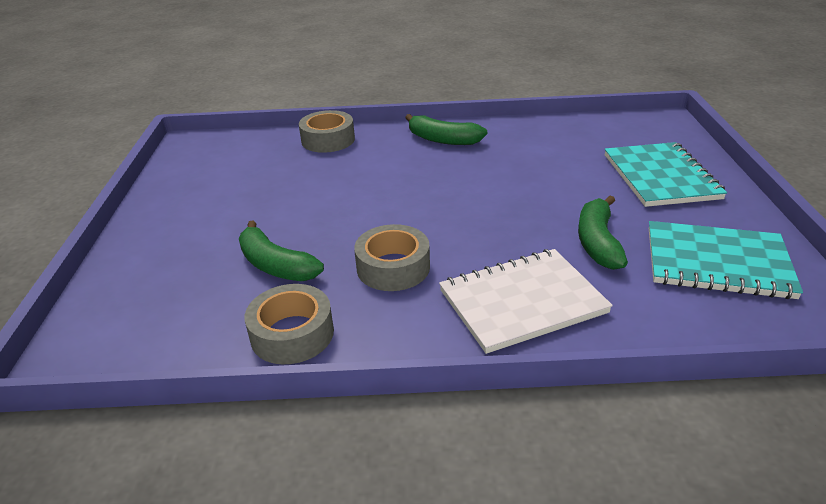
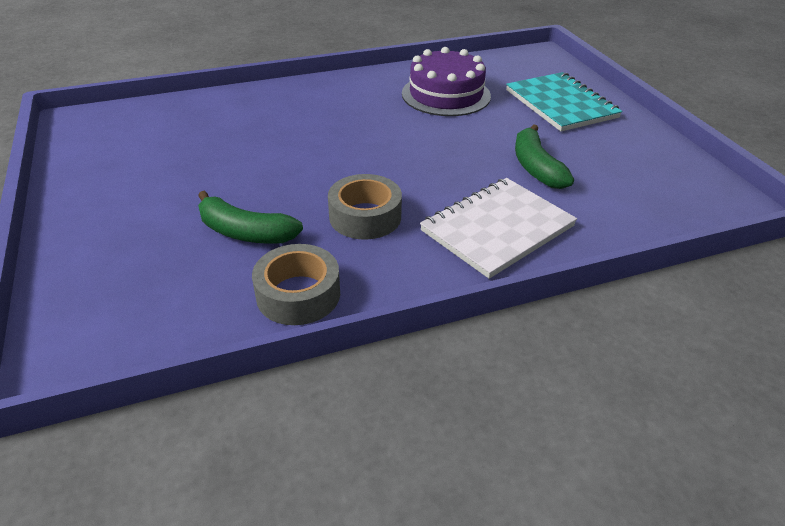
camera: 20 degrees left, 5 degrees up
grey tape [299,110,355,153] -> none
green banana [405,114,487,145] -> none
turquoise notebook [649,221,803,299] -> none
none -> purple cake [402,47,491,116]

